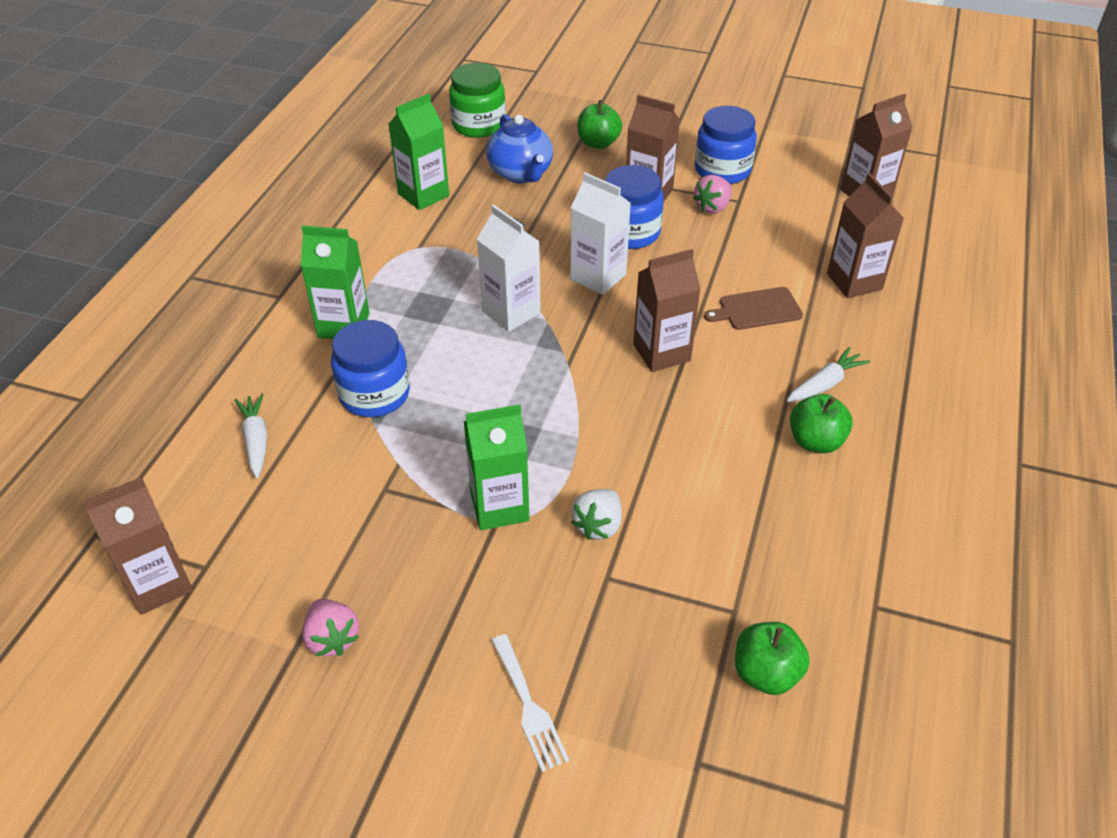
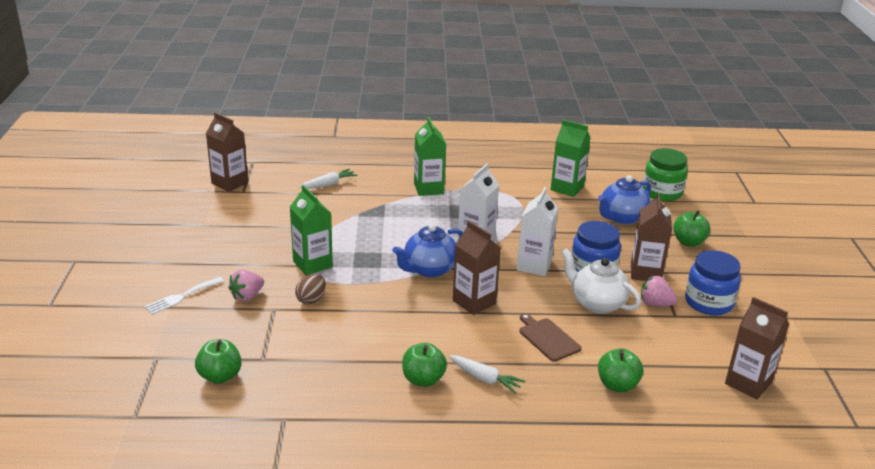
camera: 70 degrees right, 15 degrees down
pink strawberry [302,599,359,656] -> pink strawberry moved to [229,270,264,301]
blue jar [331,320,410,417] -> none
white strawberry [571,489,621,540] -> brown egg [295,274,326,305]
brown carton [827,173,904,298] -> green apple [598,348,643,392]
none -> blue teapot [393,224,463,278]
none -> white teapot [561,248,641,314]

